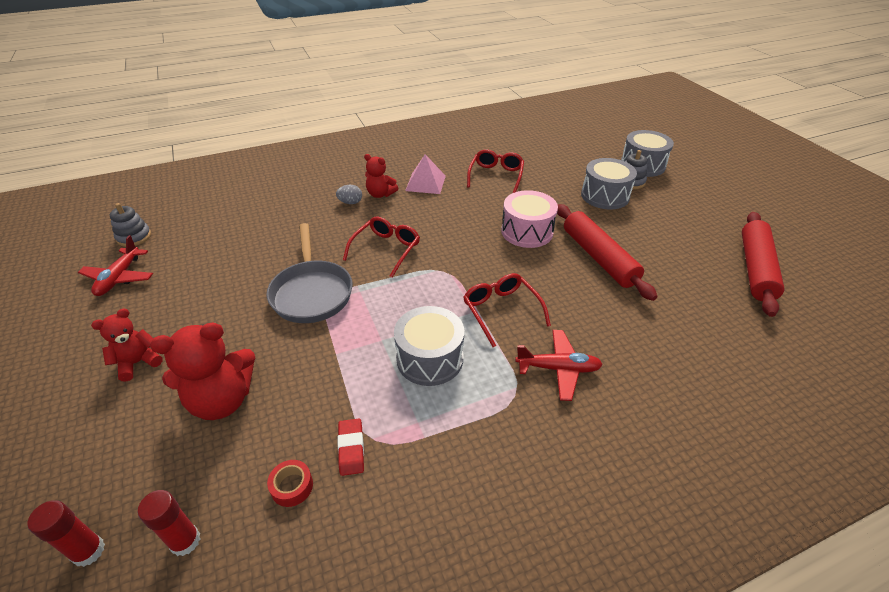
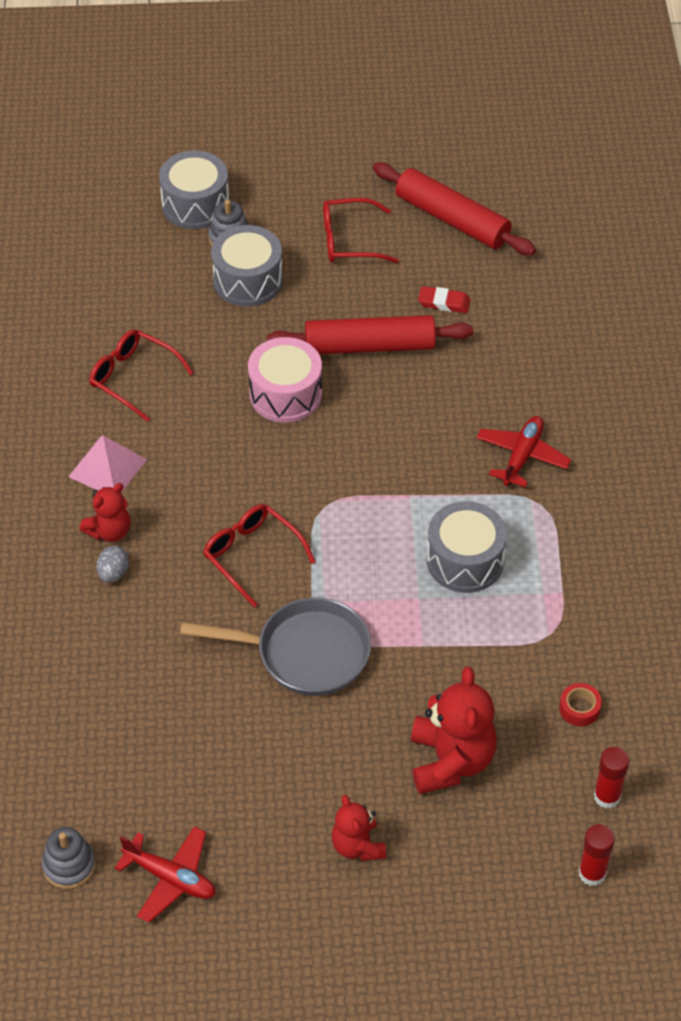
camera: 70 degrees left, 10 degrees up
red eraser [338,419,364,476] -> red eraser moved to [418,286,471,313]
red glasses [463,273,551,347] -> red glasses moved to [323,198,399,263]

